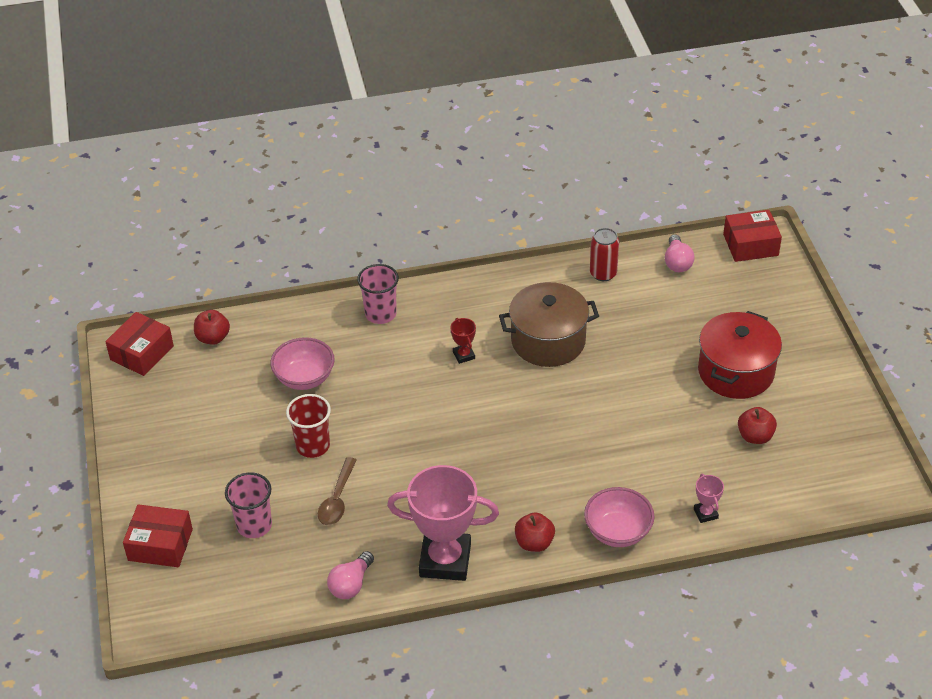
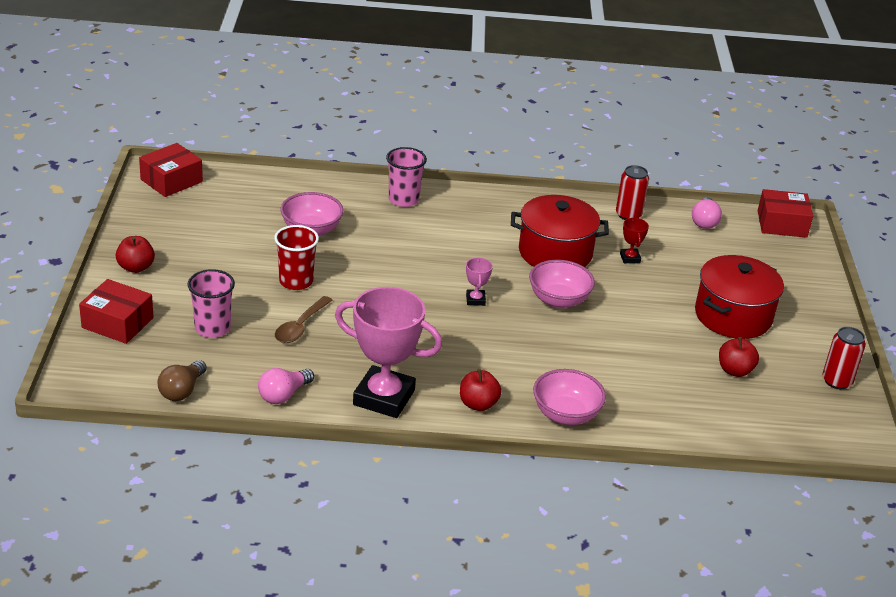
camera: 10 degrees right, 10 degrees down
red apple [194,310,230,345] -> red apple moved to [116,236,155,273]
red trophy [450,318,476,364] -> red trophy moved to [620,218,649,263]
brown pot [499,282,599,367] -> red pot [511,195,609,267]
pink trophy [694,474,724,523] -> pink trophy moved to [466,257,493,306]
none -> brown light bulb [158,360,207,401]
none -> pink bowl [529,260,595,308]
none -> red can [823,327,866,389]

